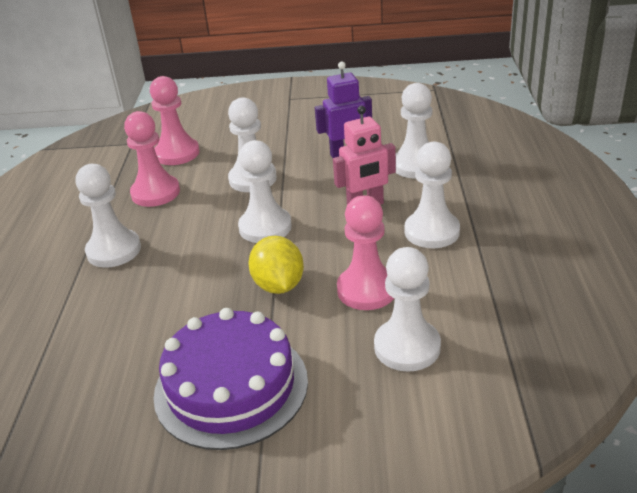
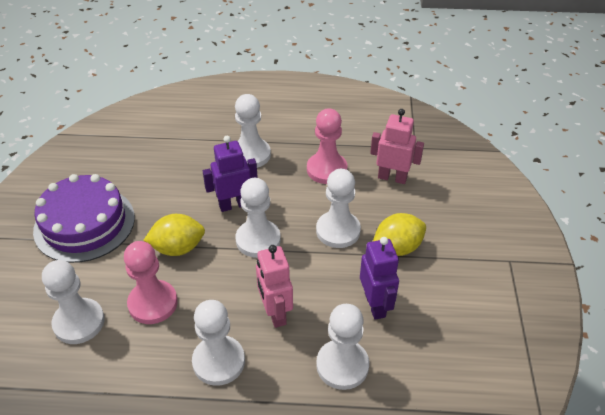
camera: 90 degrees right, 10 degrees up
pink pawn [150,76,200,165] -> pink robot [370,109,424,184]
none -> purple robot [203,136,258,212]
none -> yellow lemon [373,213,426,256]

